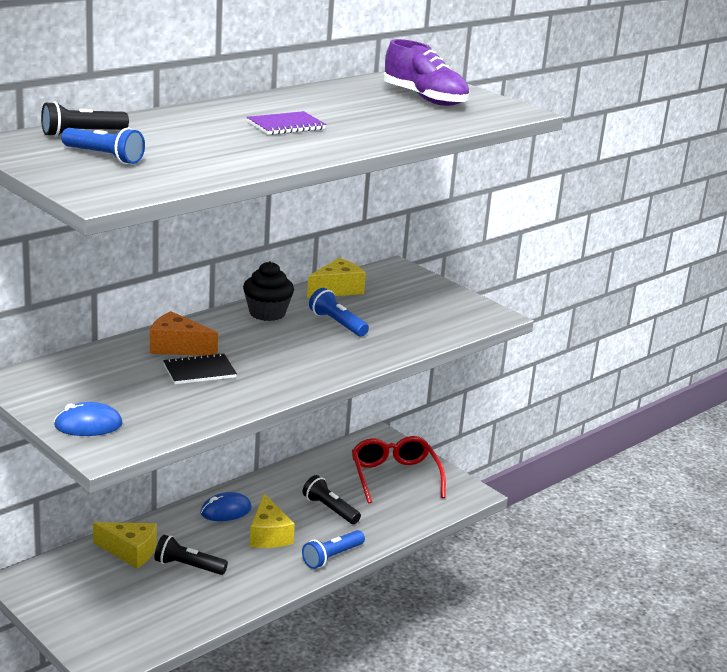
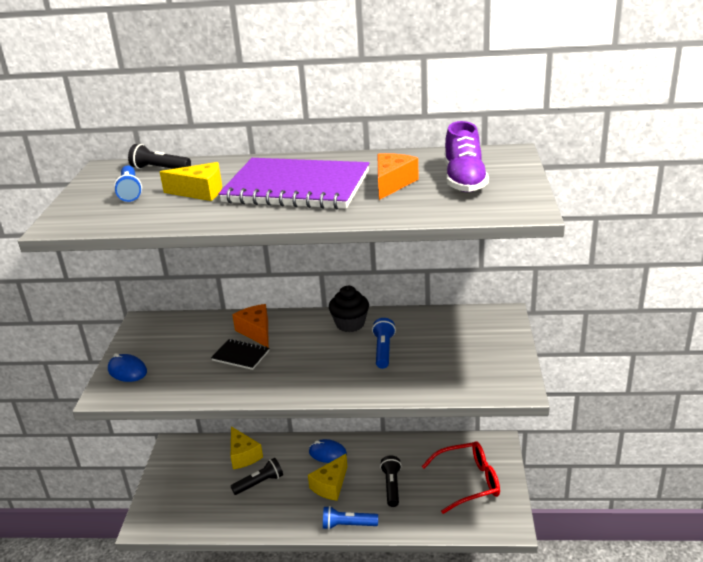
camera: 50 degrees right, 5 degrees up
black flashlight [154,535,228,575] -> black flashlight turned 90 degrees clockwise [231,458,283,495]
purple notebook [247,111,326,135] -> purple notebook [218,158,369,209], size x2.35
yellow cheese [307,258,366,298] -> yellow cheese moved to [160,162,222,201]
red glasses [352,436,446,504] -> red glasses turned 45 degrees clockwise [422,441,500,514]
none -> orange cheese [378,153,419,200]

